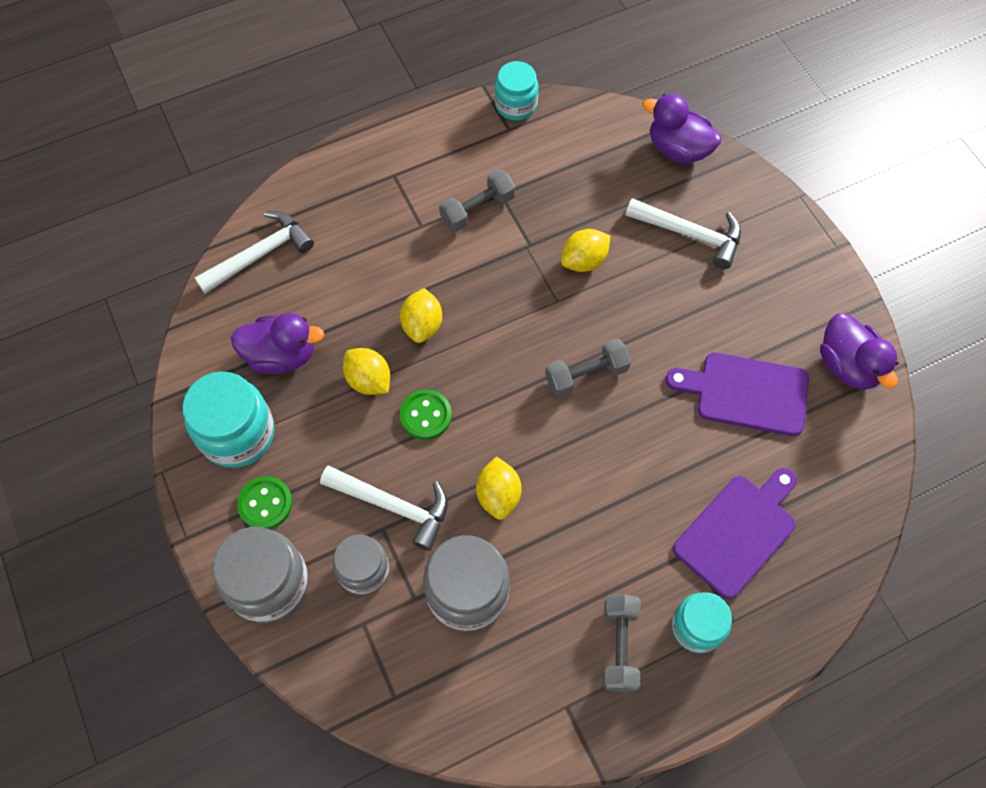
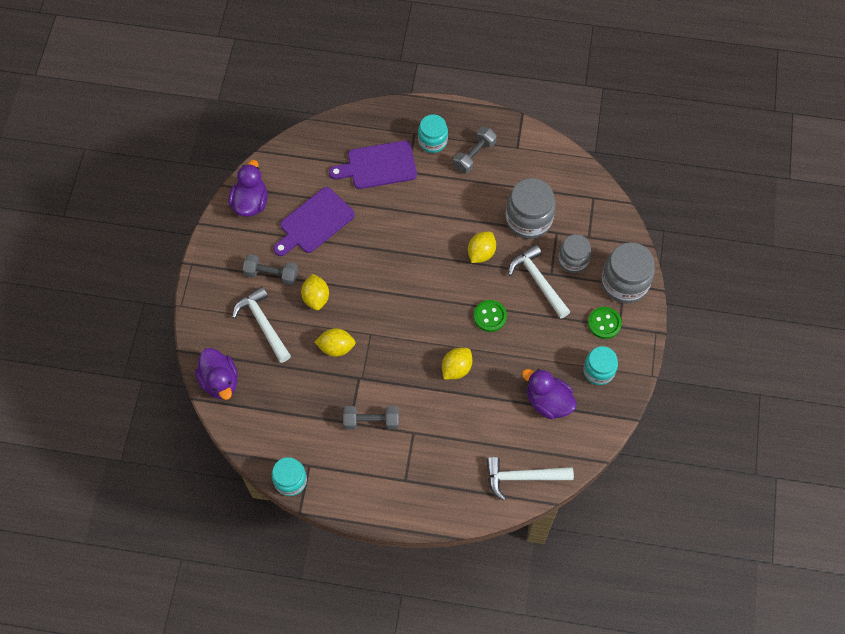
camera: 145 degrees left, 0 degrees up
turquoise jar [182,371,275,468] -> turquoise jar [583,346,618,385], size x0.64
yellow lemon [343,348,390,395] -> yellow lemon moved to [301,274,329,310]
grey dumbbell [545,339,631,397] -> grey dumbbell moved to [243,254,298,286]
purple cutting board [666,352,809,436] -> purple cutting board turned 90 degrees clockwise [273,187,355,256]

